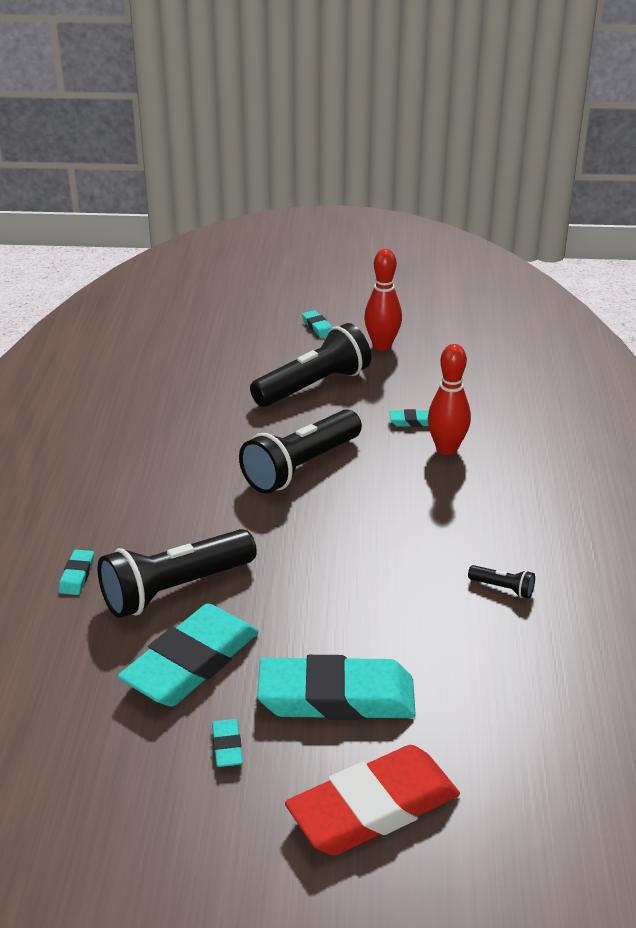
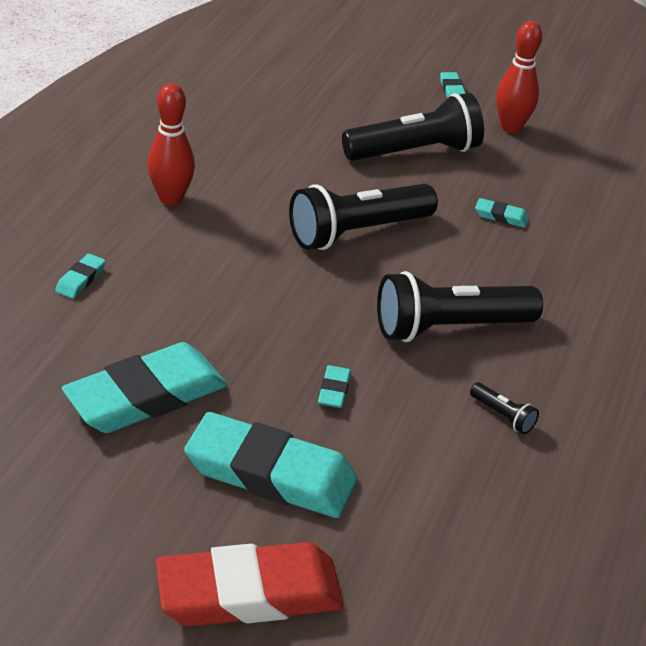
camera: 15 degrees right, 5 degrees up
black flashlight [97,529,257,618] -> black flashlight moved to [377,271,543,342]
turquoise eraser [212,719,243,767] -> turquoise eraser moved to [318,365,351,408]
red bowling pin [428,344,471,455] -> red bowling pin moved to [147,83,195,206]

